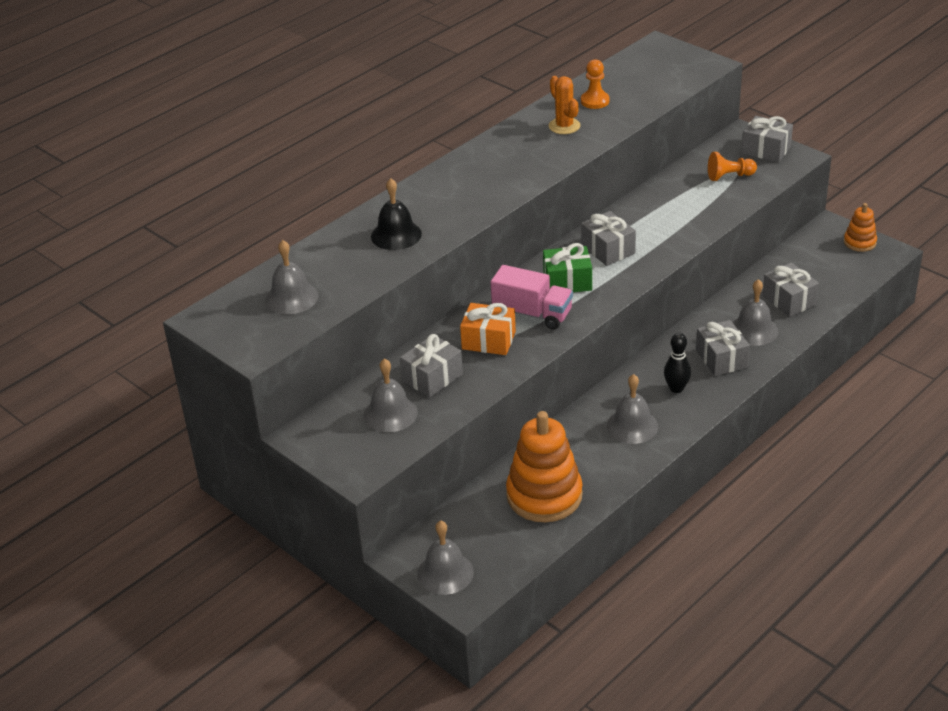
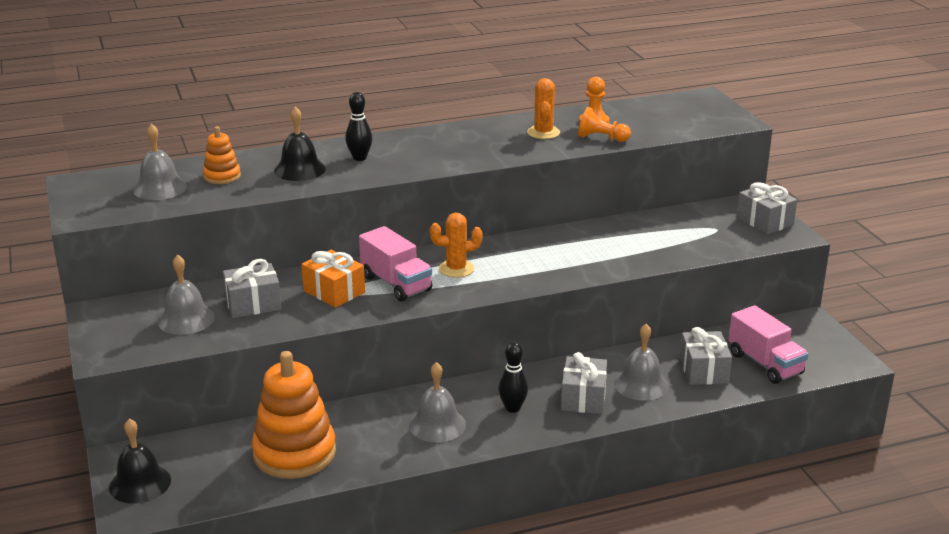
camera: 25 degrees right, 10 degrees down
grey bell [417,521,474,595] -> black bell [109,418,171,504]
green gift [543,243,592,292] -> orange cactus [430,213,482,278]
grey gift [581,211,636,266] -> none
orange pawn [708,152,757,181] -> orange pawn moved to [578,107,631,142]
orange stacking toy [844,203,877,252] -> orange stacking toy moved to [203,126,241,184]
none -> black bowling pin [345,92,373,161]
none -> pink truck [728,305,808,384]

